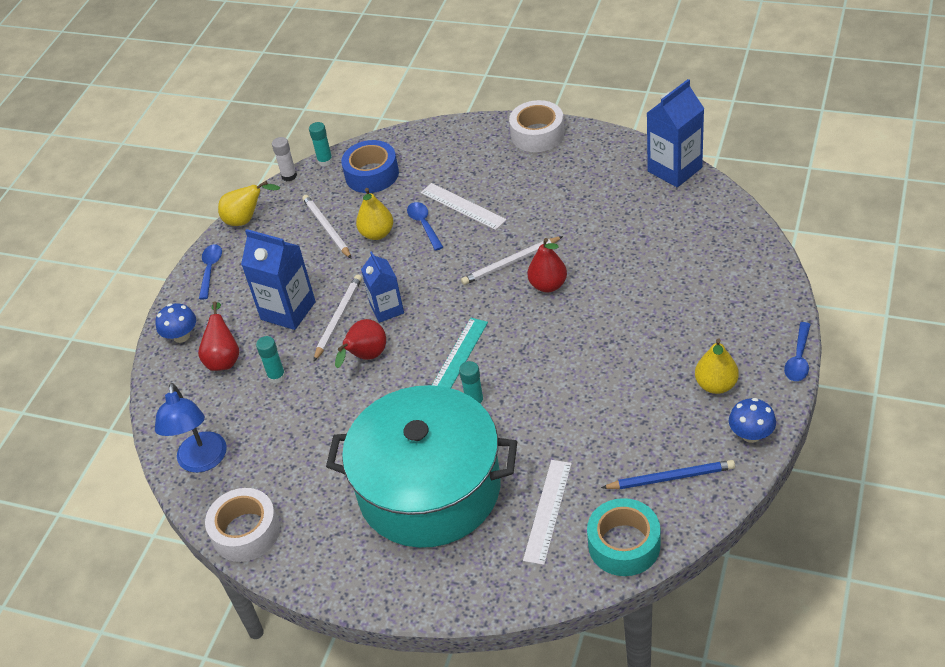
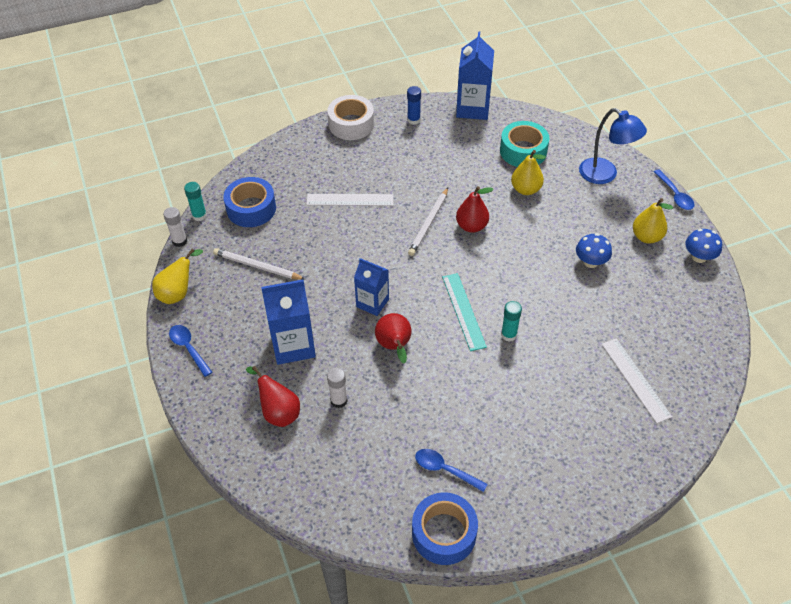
camera: 45 degrees left, 5 degrees up
blue mushroom [155,303,196,343] -> blue mushroom moved to [576,233,612,268]
blue lamp [155,383,227,473] -> blue lamp moved to [579,108,647,184]
white tape [205,488,280,562] -> blue tape [412,492,478,565]
turquoise glue stick [256,336,286,384] -> white glue stick [327,368,348,408]
white pencil [314,275,362,361] -> none
turquoise pot [326,385,517,548] -> none
yellow pear [356,188,393,240] -> yellow pear moved to [511,150,546,195]
blue spoon [407,202,443,251] -> blue spoon moved to [415,449,488,492]
turquoise tape [587,498,660,576] -> turquoise tape moved to [500,121,549,167]
blue pencil [601,460,735,489] -> none
none -> blue glue stick [407,86,421,125]

